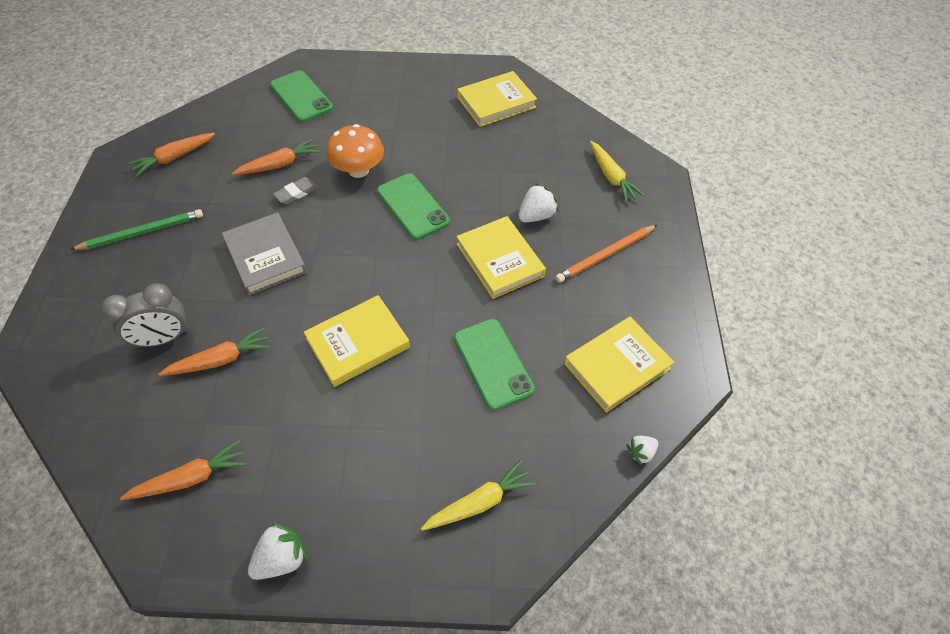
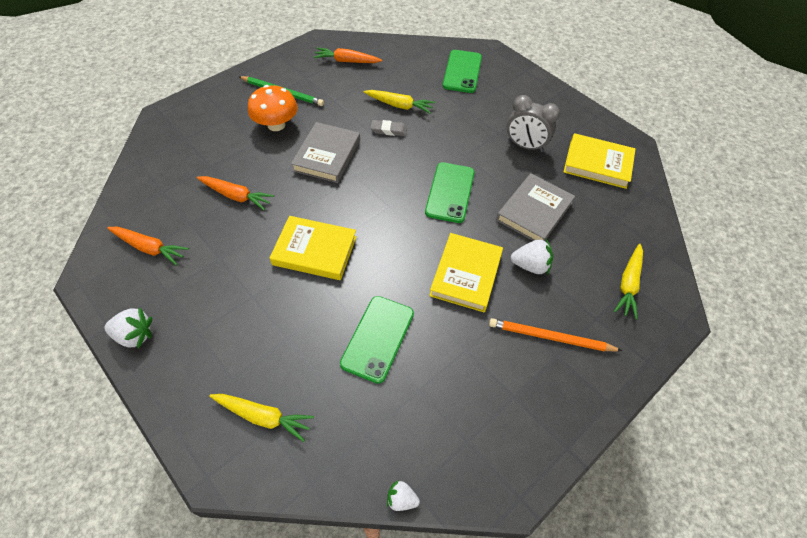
camera: 45 degrees right, 0 degrees up
grey clock [101,283,189,347] -> grey clock moved to [507,95,560,152]
orange carrot [232,138,320,175] -> yellow carrot [364,90,435,114]
orange mushroom [327,124,384,178] -> orange mushroom moved to [248,85,298,131]
yellow book [564,317,674,413] -> none
none -> grey book [496,173,575,241]

